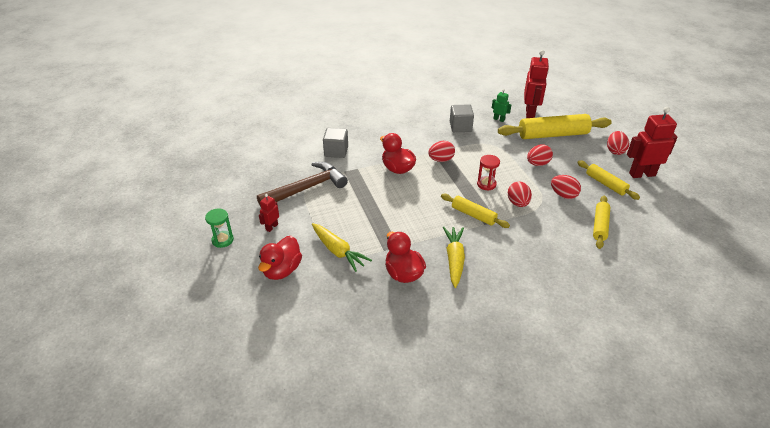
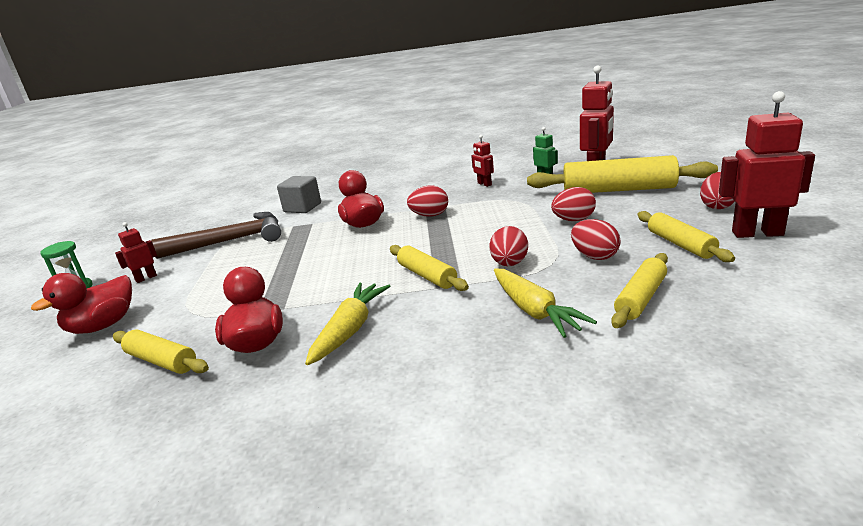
camera: 20 degrees right, 15 degrees down
yellow carrot [312,223,372,272] -> yellow carrot moved to [494,269,597,338]
grey cube [450,104,474,132] -> red robot [471,135,494,187]
red hourglass [477,155,500,191] -> none
none -> yellow rolling pin [113,329,209,374]

